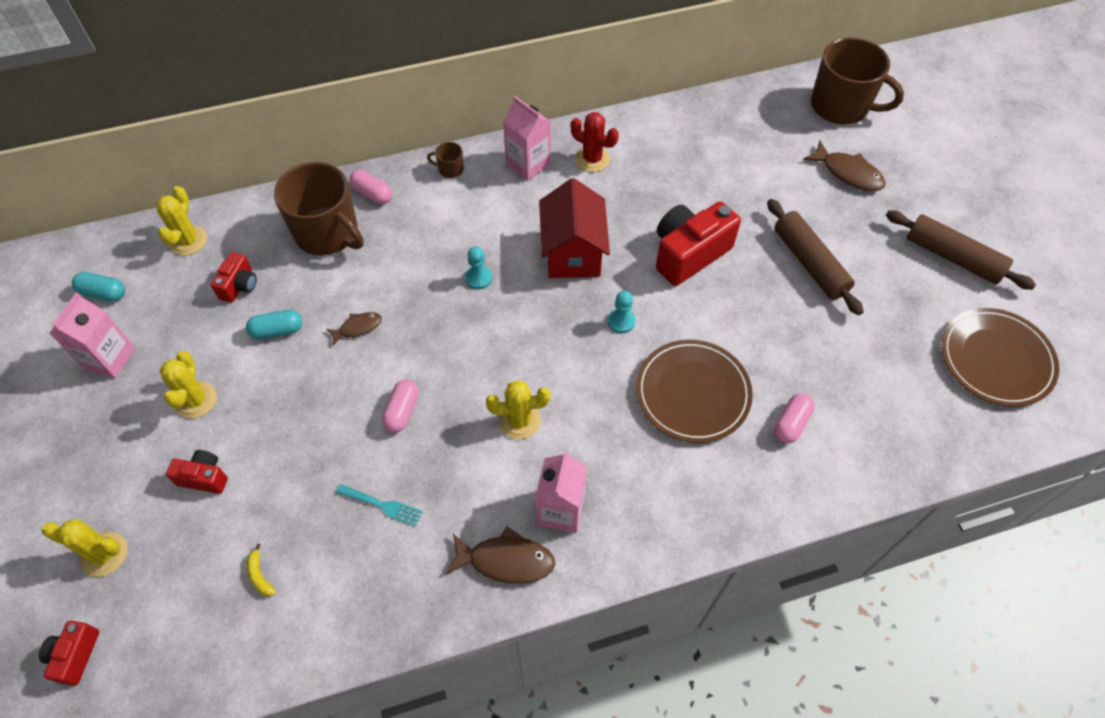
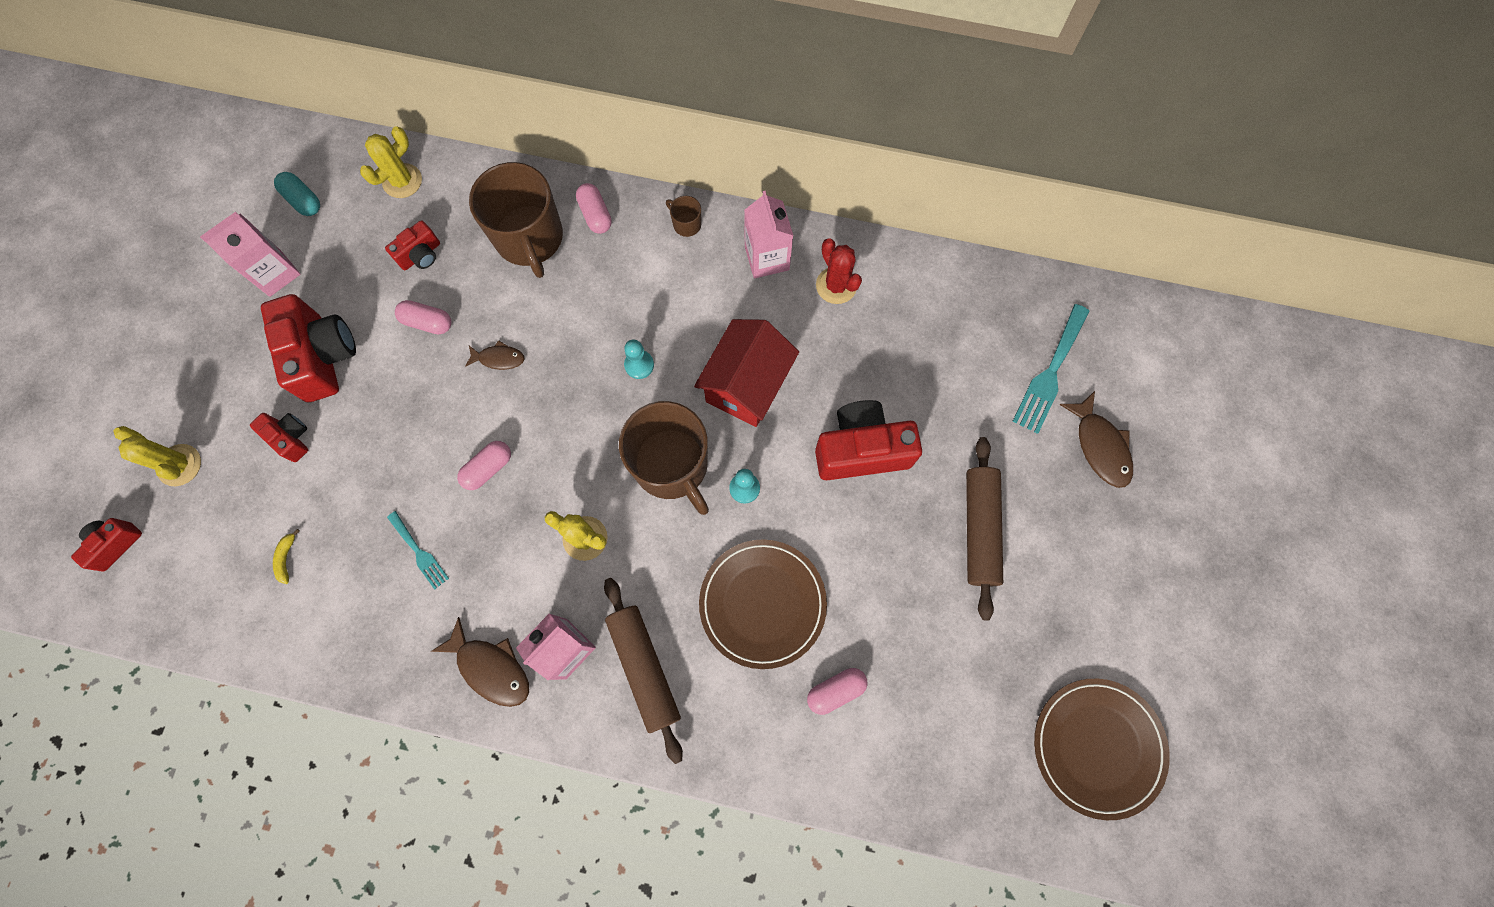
camera: 30 degrees right, 15 degrees up
yellow cactus [160,351,217,419] -> red camera [261,294,356,402]
turquoise capsule [246,310,302,339] -> pink capsule [395,300,451,334]
brown mug [811,37,904,125] -> brown mug moved to [619,401,709,515]
brown rolling pin [886,210,1036,290] -> brown rolling pin moved to [604,578,683,764]
none -> turquoise fork [1013,304,1089,434]

